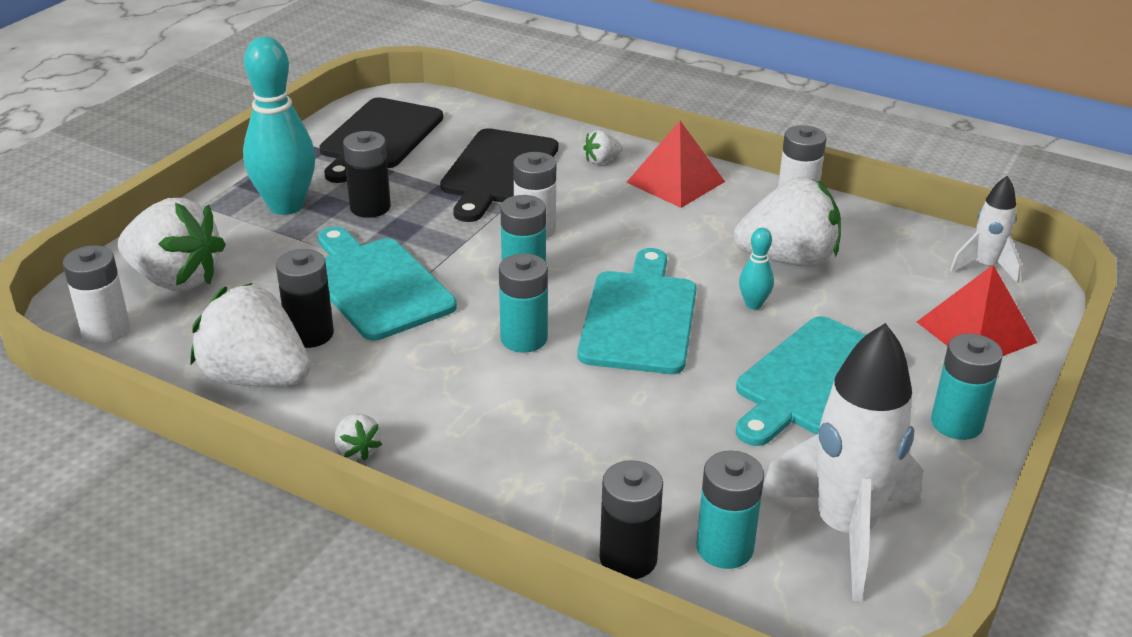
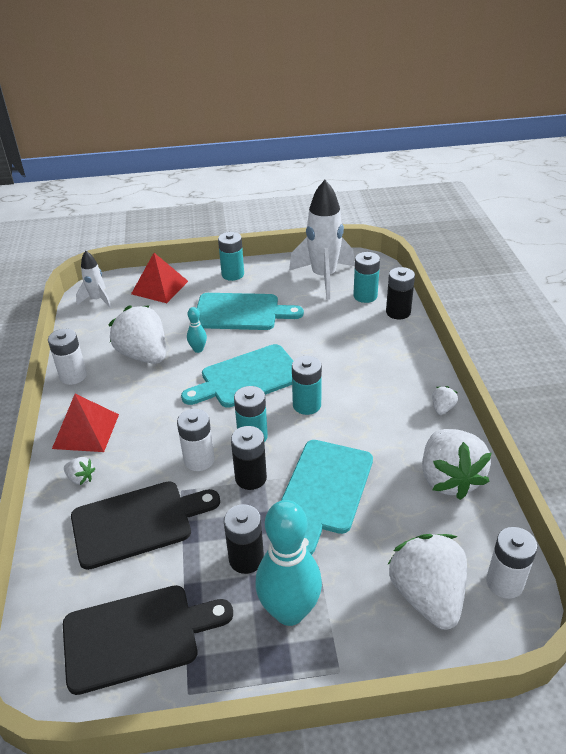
camera: 125 degrees left, 5 degrees up
black battery [276,249,334,348] -> black battery moved to [231,426,267,490]

